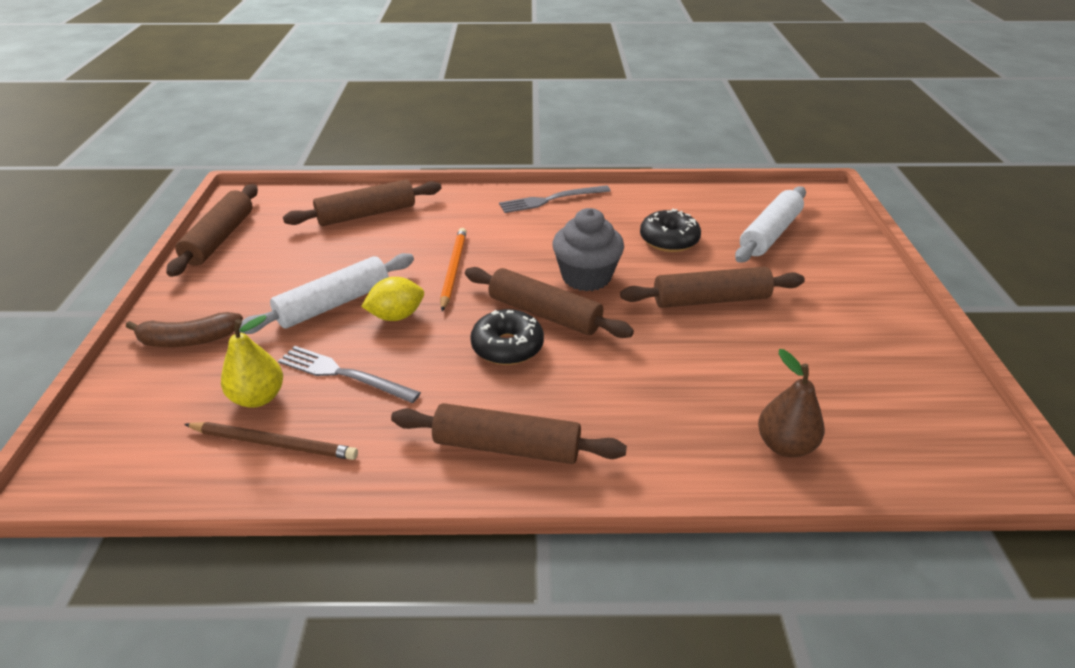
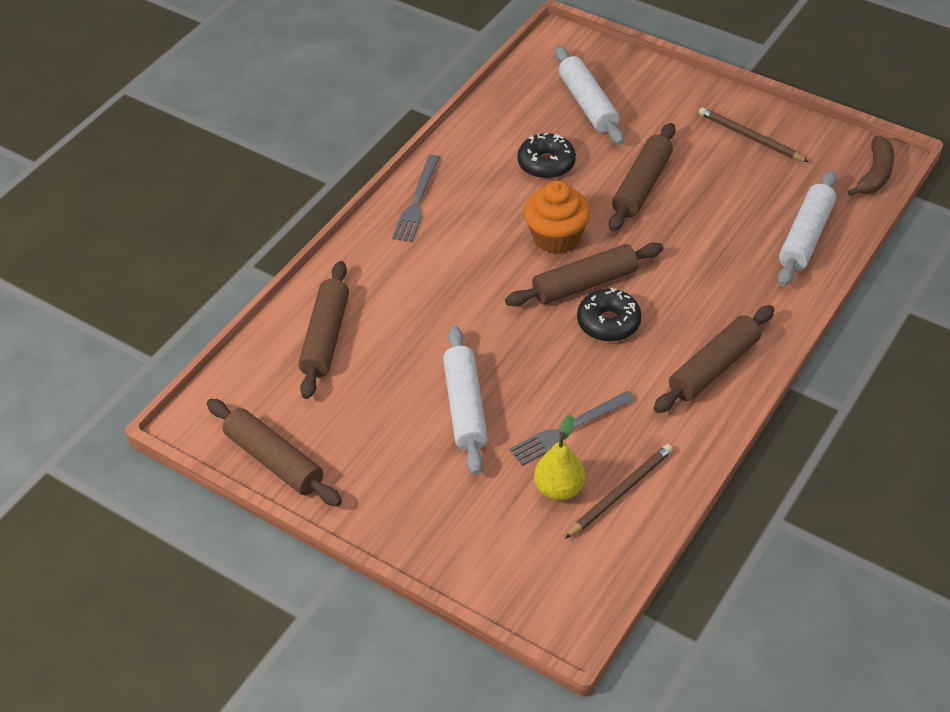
camera: 55 degrees left, 10 degrees up
brown banana [126,312,243,347] -> brown banana moved to [848,136,894,196]
yellow lemon [361,277,424,321] -> none
orange pencil [440,228,467,311] -> none
grey cupcake [553,208,624,291] -> orange cupcake [524,181,590,254]
brown pear [758,349,824,457] -> white rolling pin [778,171,837,286]
none -> brown pencil [699,107,809,162]

